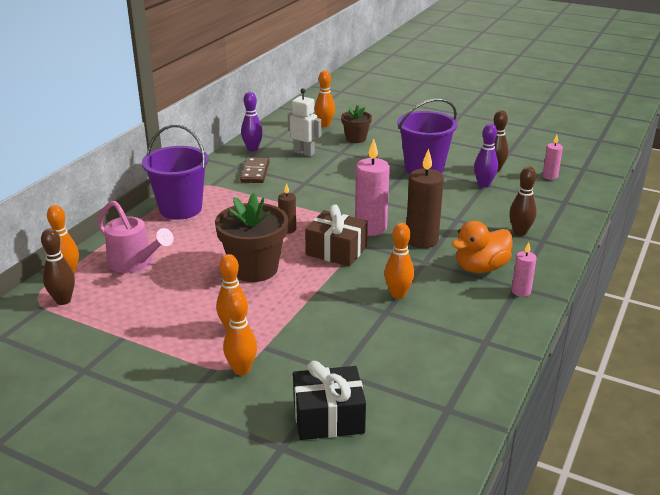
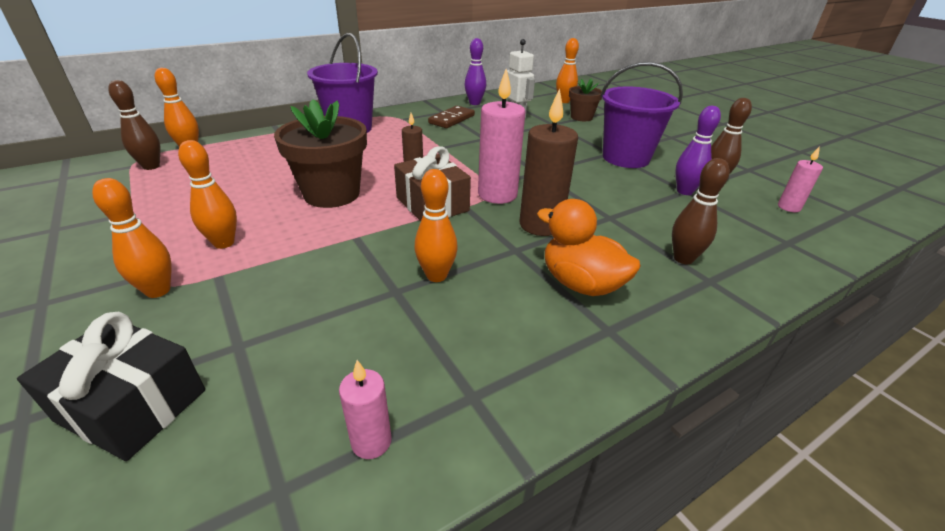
camera: 30 degrees right, 5 degrees up
pink watering can [97,201,174,273] -> none
orange duck [452,221,513,273] -> orange duck turned 45 degrees clockwise [537,199,641,296]
pink candle [512,242,537,297] -> pink candle moved to [339,360,392,459]

